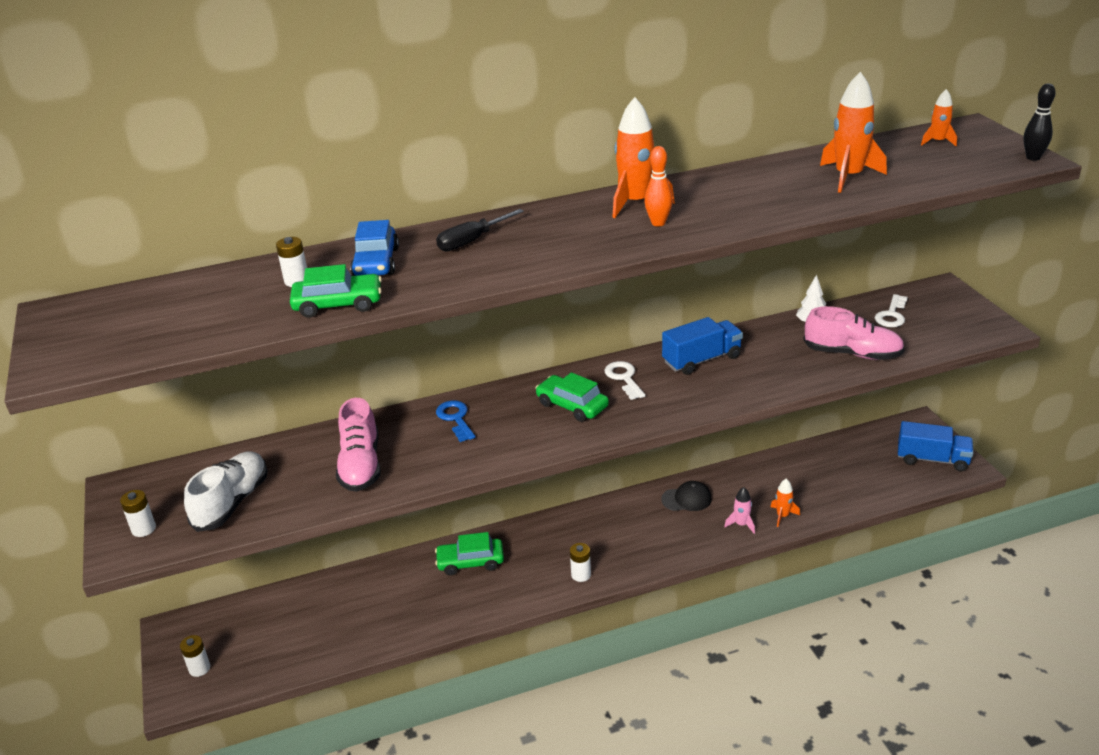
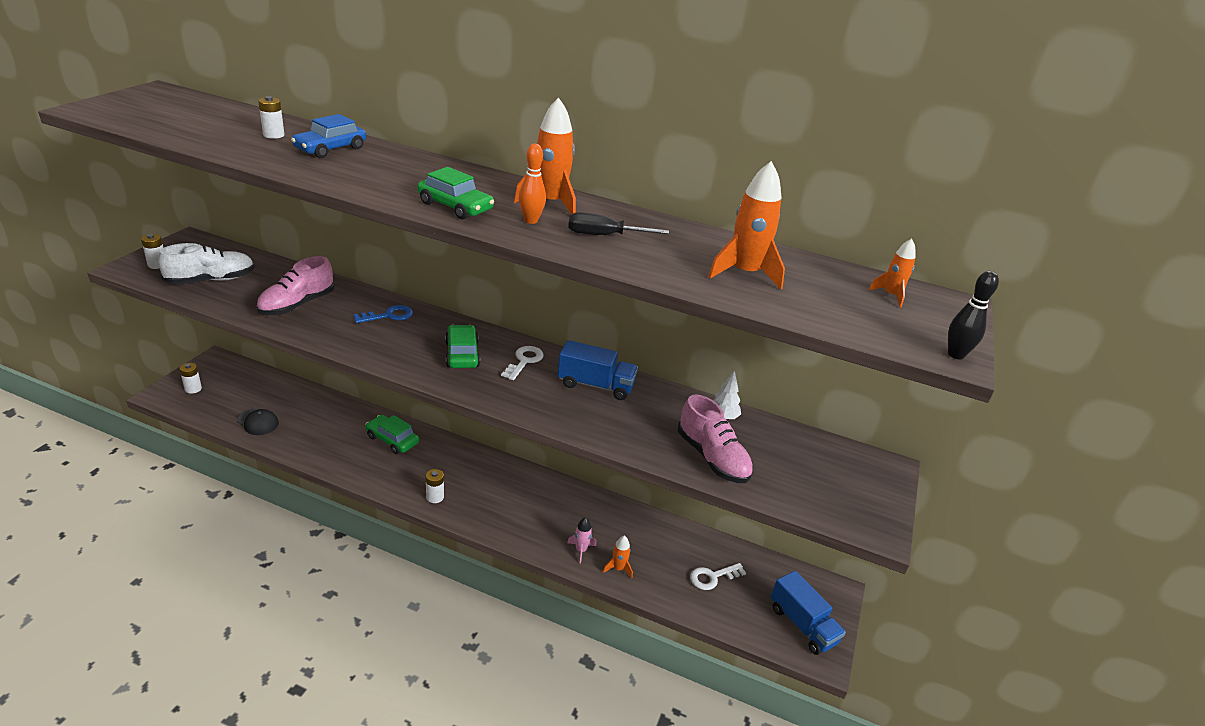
camera: 35 degrees right, 0 degrees up
green car [290,264,382,318] -> green car moved to [417,167,494,219]
black screwdriver [436,209,524,251] -> black screwdriver moved to [568,212,669,235]
blue key [436,401,475,442] -> blue key turned 45 degrees clockwise [353,305,413,323]
black cap [661,481,712,511] -> black cap moved to [237,409,279,435]
white key [875,294,908,327] -> white key moved to [690,563,746,590]

